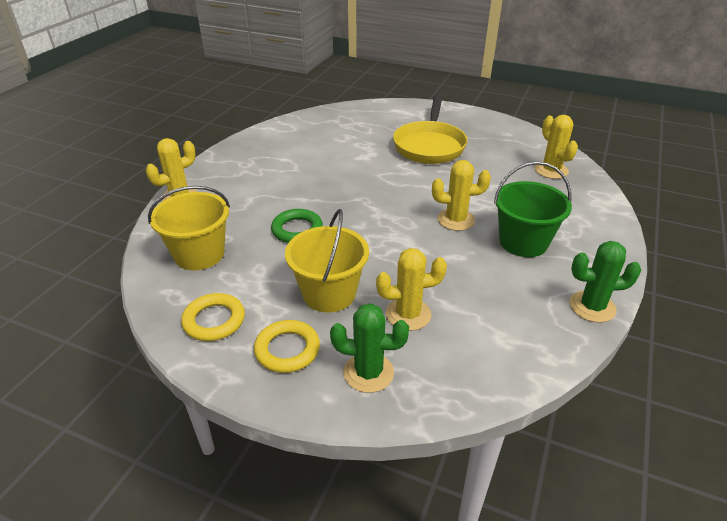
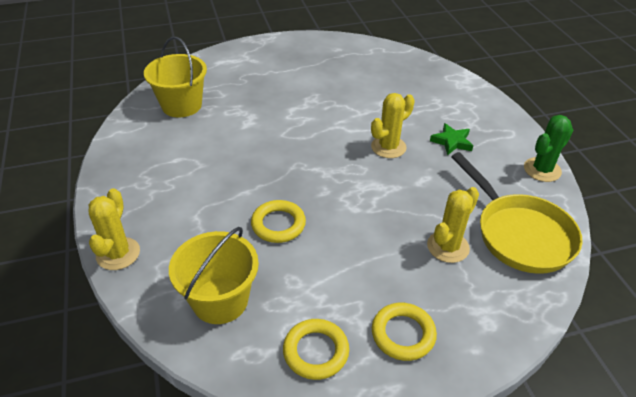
camera: 40 degrees left, 5 degrees up
green ring [271,209,323,243] -> yellow ring [251,200,306,243]
yellow bucket [285,209,369,312] -> yellow bucket moved to [144,37,207,117]
green cactus [330,303,409,393] -> none
yellow pan [393,94,467,164] -> yellow pan moved to [451,152,582,274]
green bucket [494,161,572,257] -> green star [430,123,473,156]
yellow cactus [535,115,578,179] -> none

